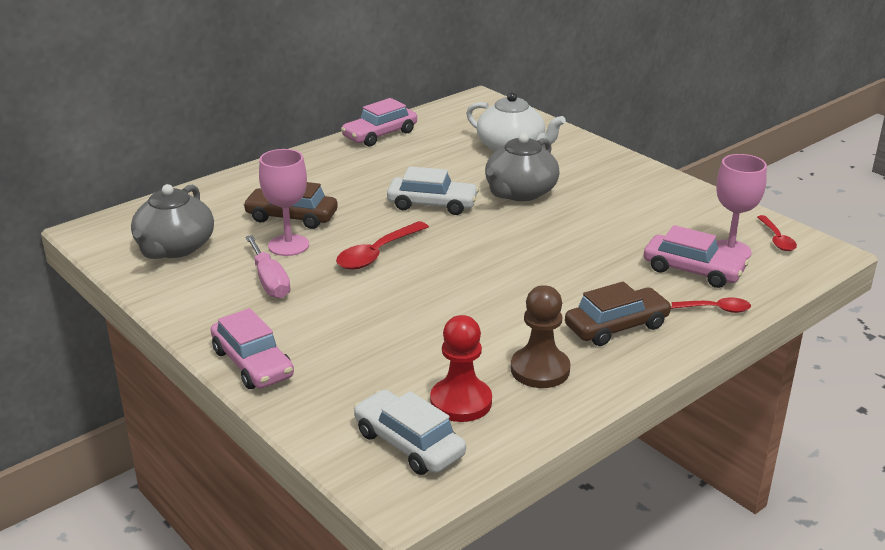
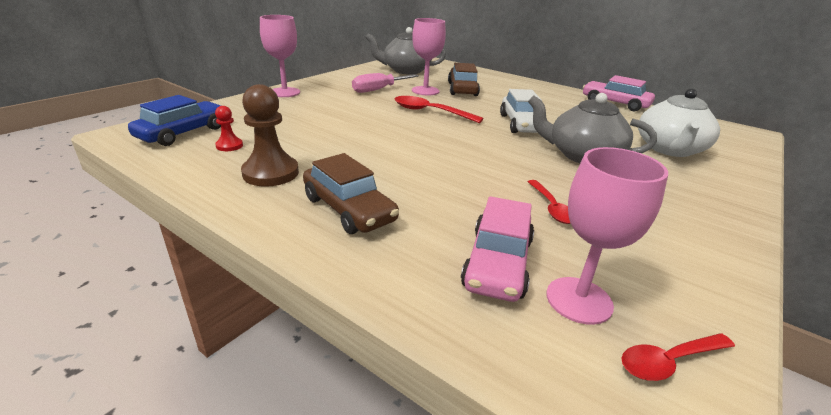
camera: 75 degrees right, 0 degrees up
pink car [211,308,294,389] -> pink goblet [260,15,300,97]
white car [354,390,466,475] -> blue car [128,95,221,146]
red pawn [430,315,492,422] -> red pawn [215,106,243,151], size x0.52
red spoon [671,298,751,313] -> red spoon moved to [528,180,571,224]

